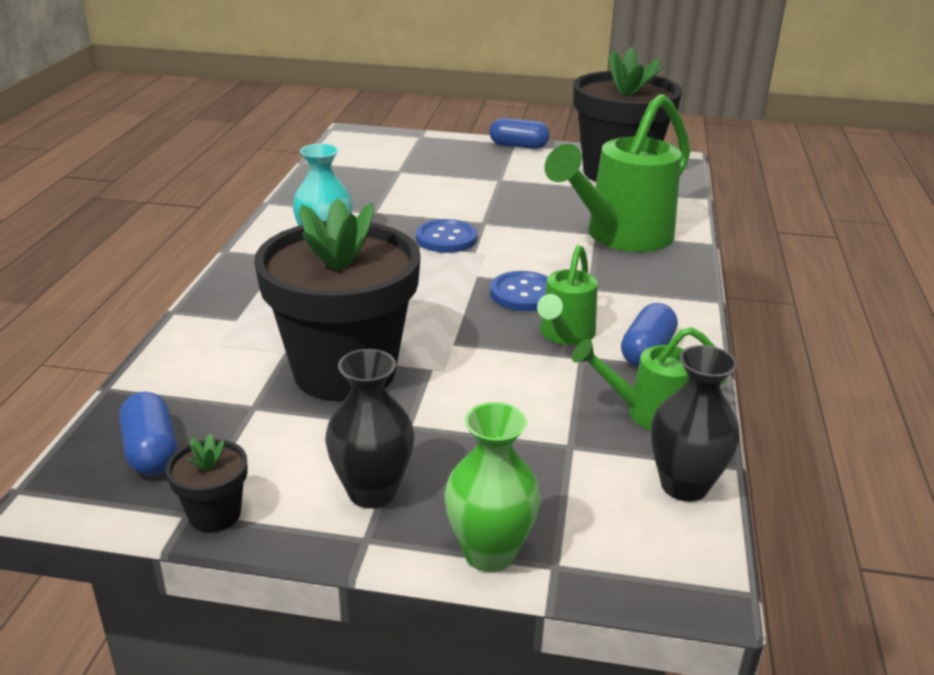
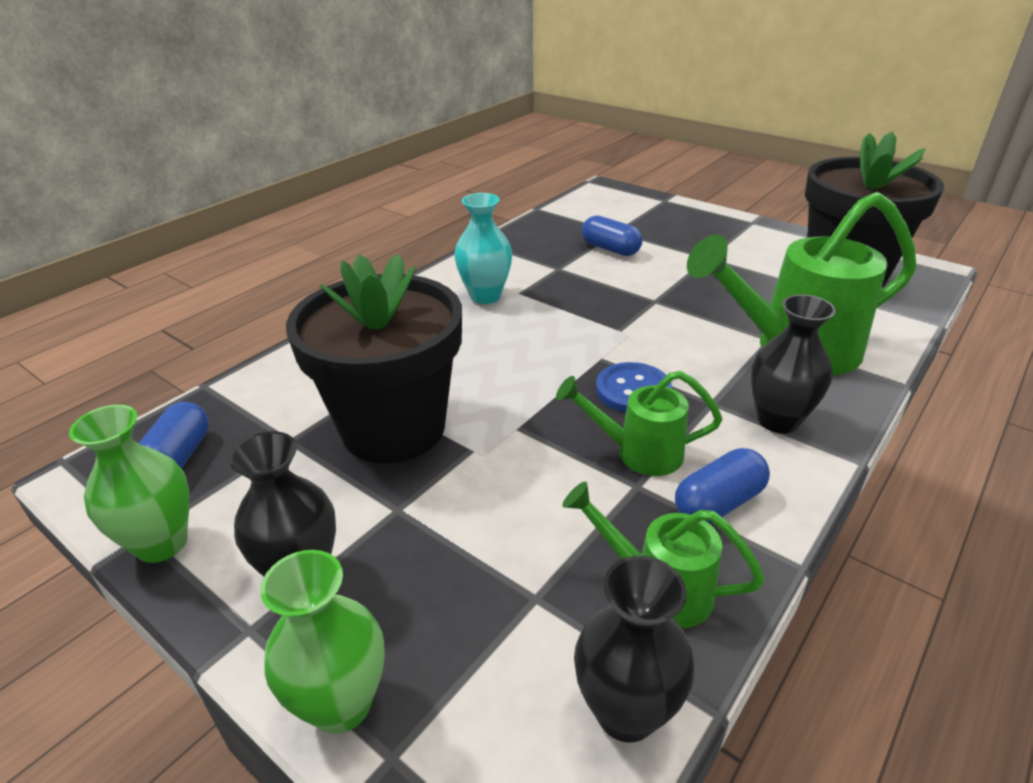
camera: 30 degrees right, 5 degrees up
black flower pot [166,434,248,532] -> green vase [69,405,189,563]
blue button [416,219,477,253] -> none
blue capsule [489,118,549,149] -> blue capsule moved to [582,215,643,256]
green watering can [537,245,598,345] -> green watering can turned 45 degrees clockwise [556,371,722,476]
none -> black vase [751,294,836,434]

